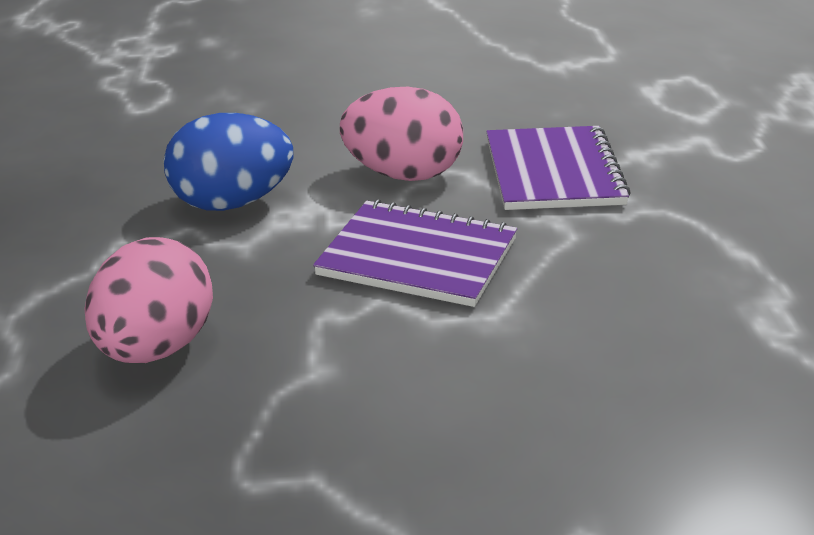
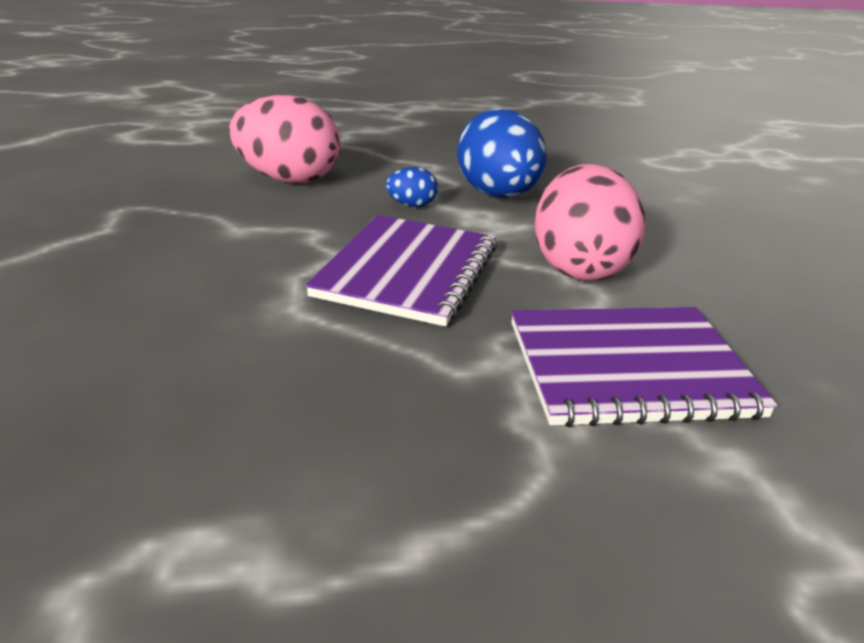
camera: 85 degrees right, 0 degrees up
none -> blue egg [386,167,438,207]

